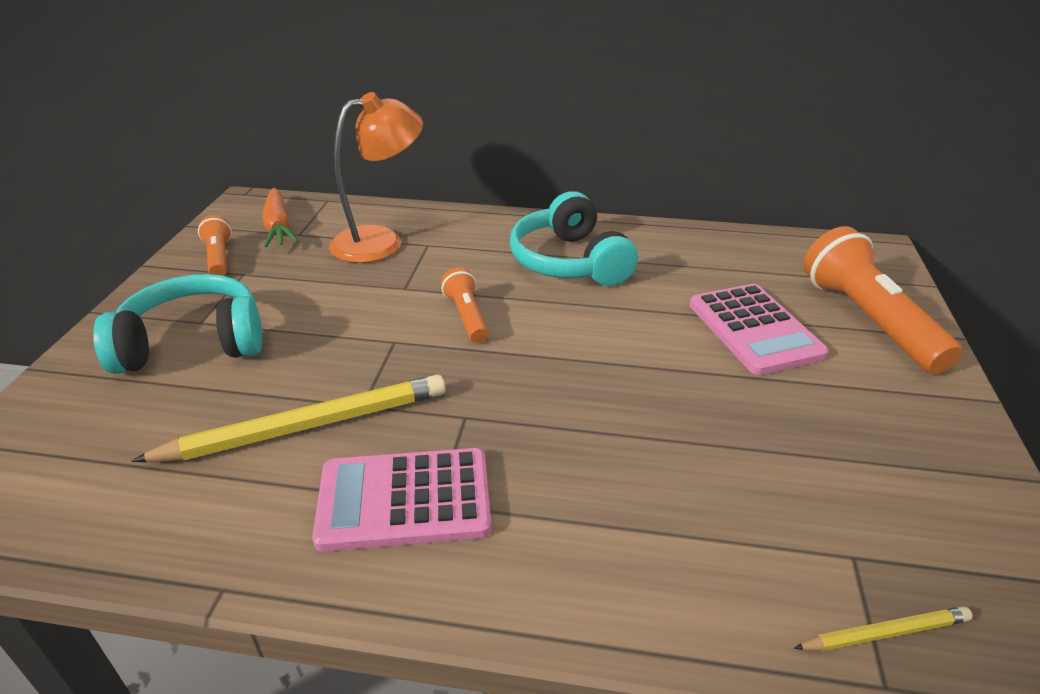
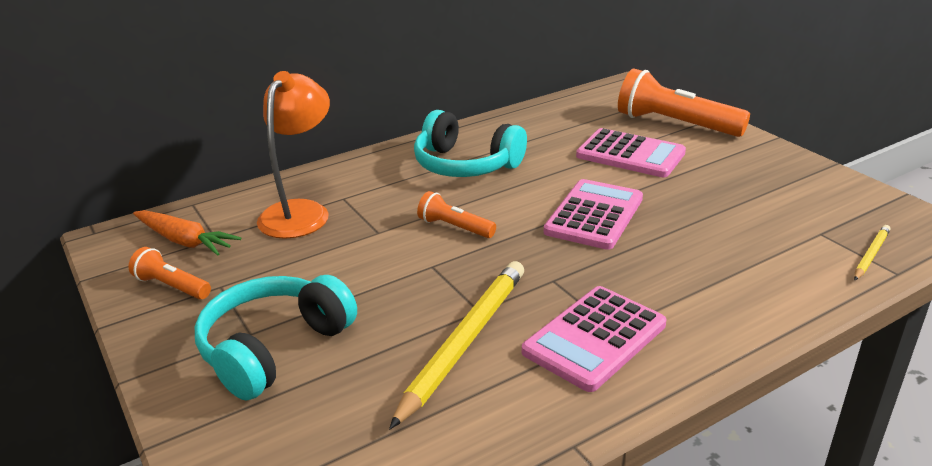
camera: 40 degrees left, 5 degrees down
none -> pink calculator [544,179,643,250]

